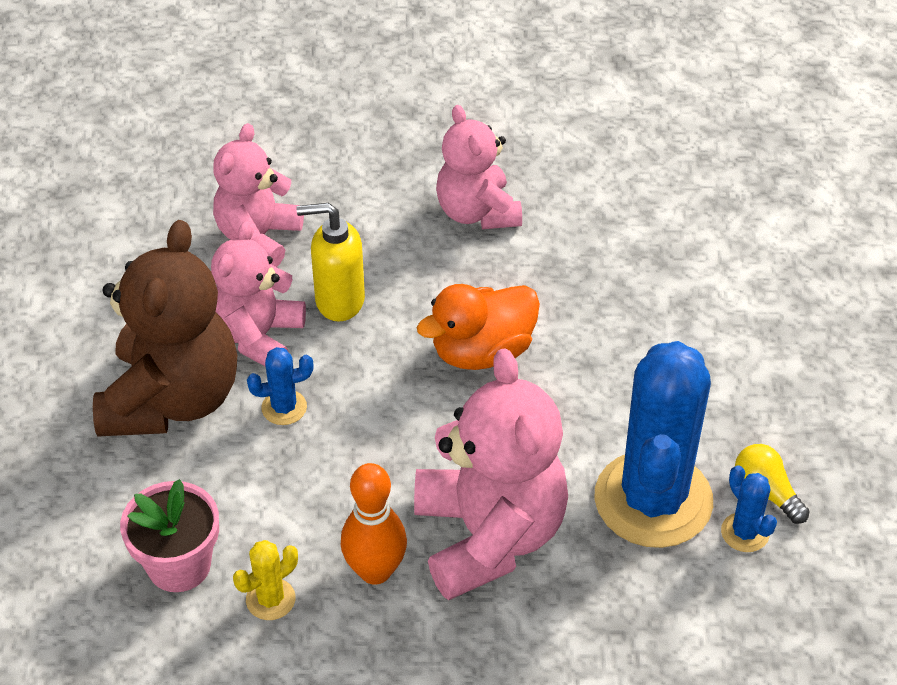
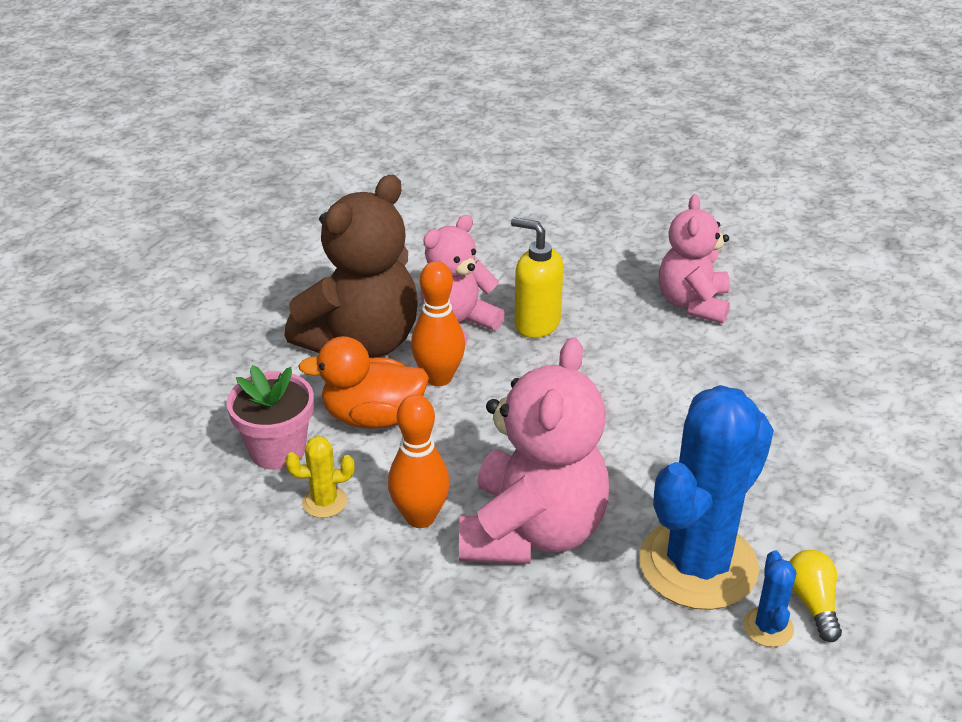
camera: 30 degrees right, 10 degrees down
pink teddy bear [213,123,304,267] -> none
blue cactus [247,347,314,425] -> orange bowling pin [411,261,465,386]
orange duck [417,284,540,370] -> orange duck moved to [298,336,429,429]

